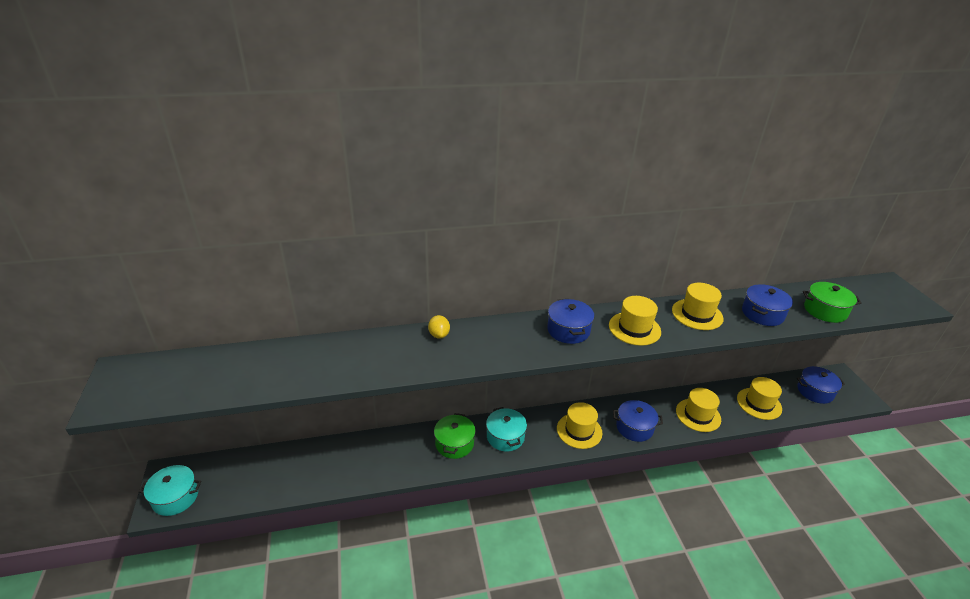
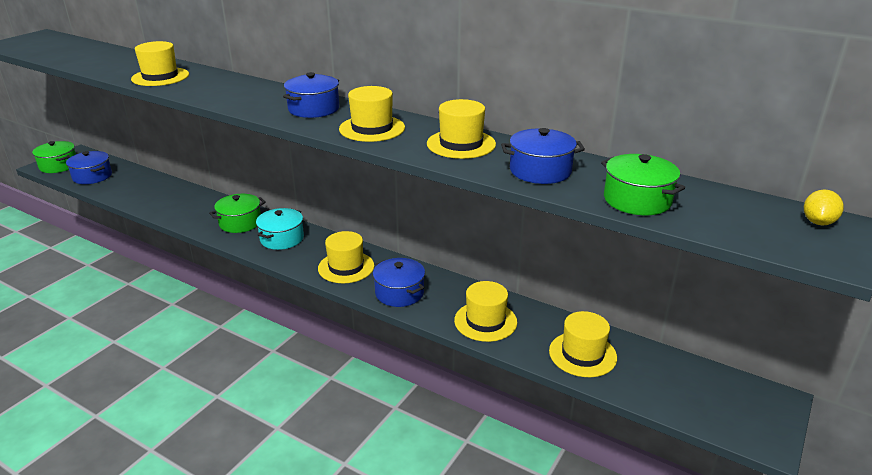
camera: 45 degrees right, 5 degrees down
turquoise pot [139,465,201,516] -> green pot [32,141,76,173]
yellow lemon [428,315,450,339] -> yellow lemon moved to [804,189,844,225]
blue pot [797,366,845,404] -> blue pot moved to [66,151,112,184]
none -> yellow hat [131,41,189,86]

